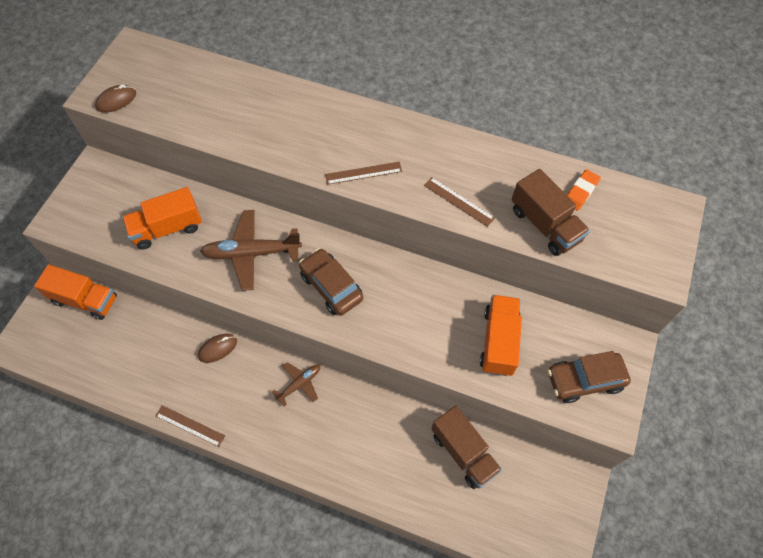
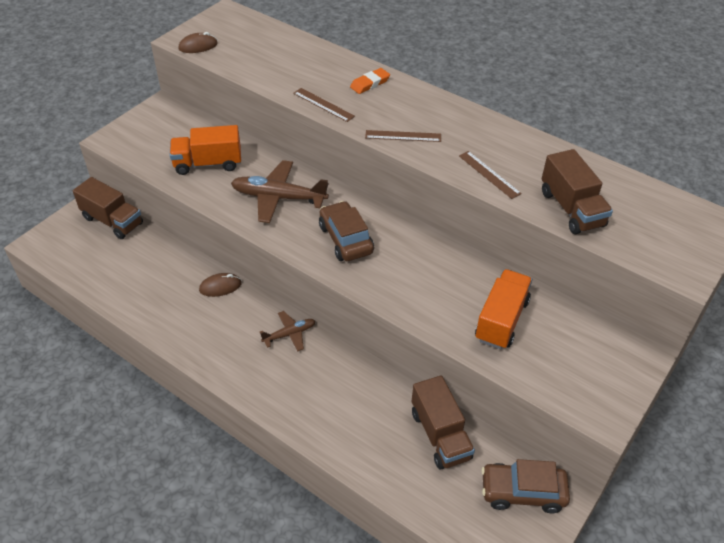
camera: 15 degrees right, 15 degrees down
orange truck [34,265,117,320] -> brown truck [73,177,143,239]
brown ruler [156,405,225,447] -> brown ruler moved to [293,88,355,122]
brown car [548,351,631,403] -> brown car moved to [481,459,570,513]
orange eraser [567,169,601,211] -> orange eraser moved to [350,68,390,94]

